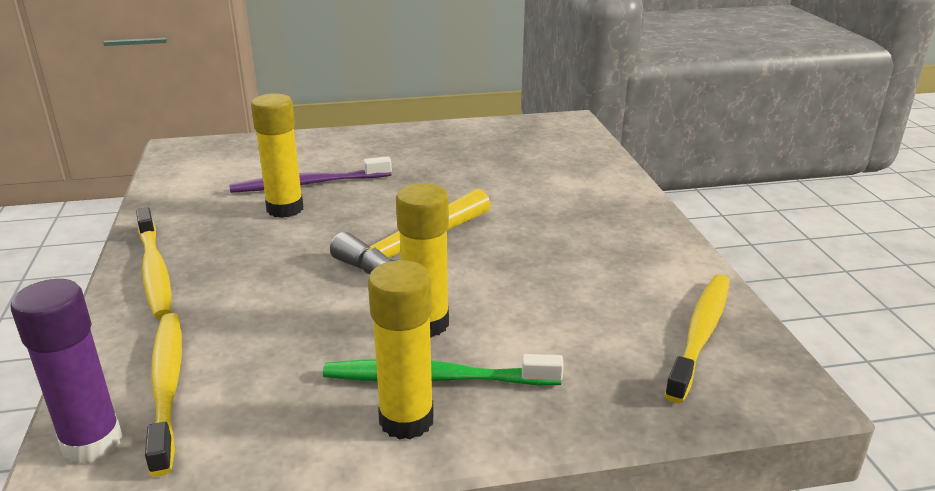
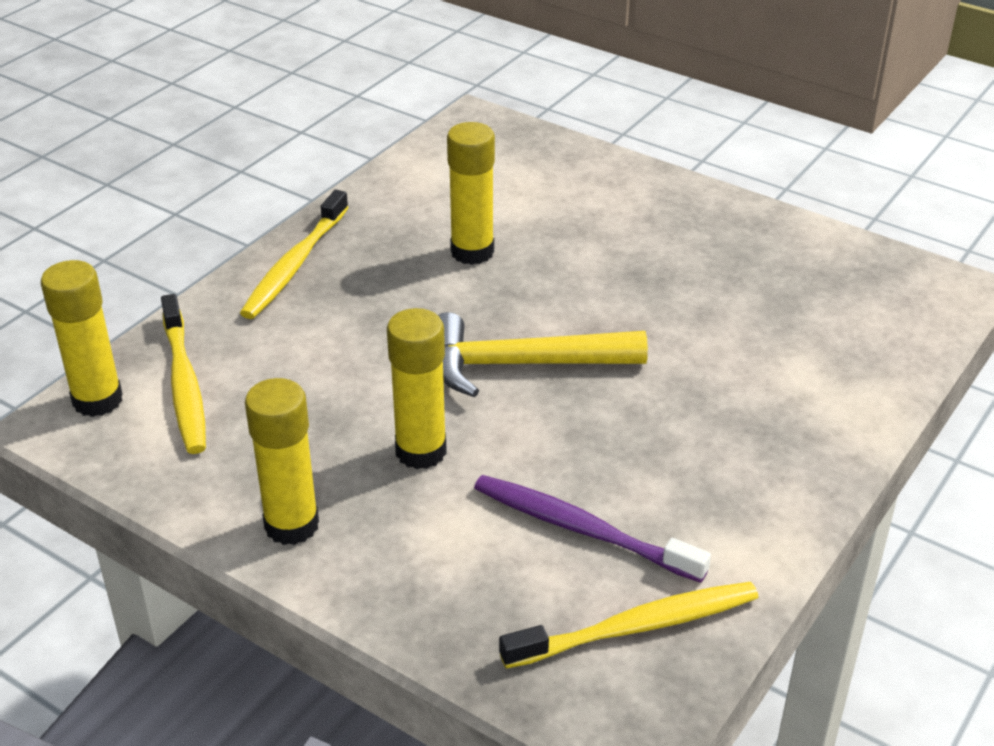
camera: 45 degrees right, 10 degrees up
purple glue stick [10,279,123,464] -> yellow glue stick [41,260,123,417]
yellow toothbrush [145,313,182,477] -> yellow toothbrush turned 135 degrees clockwise [161,294,206,454]
purple toothbrush [229,156,392,193] -> purple toothbrush moved to [474,475,711,583]
green toothbrush [323,354,564,386] -> none

